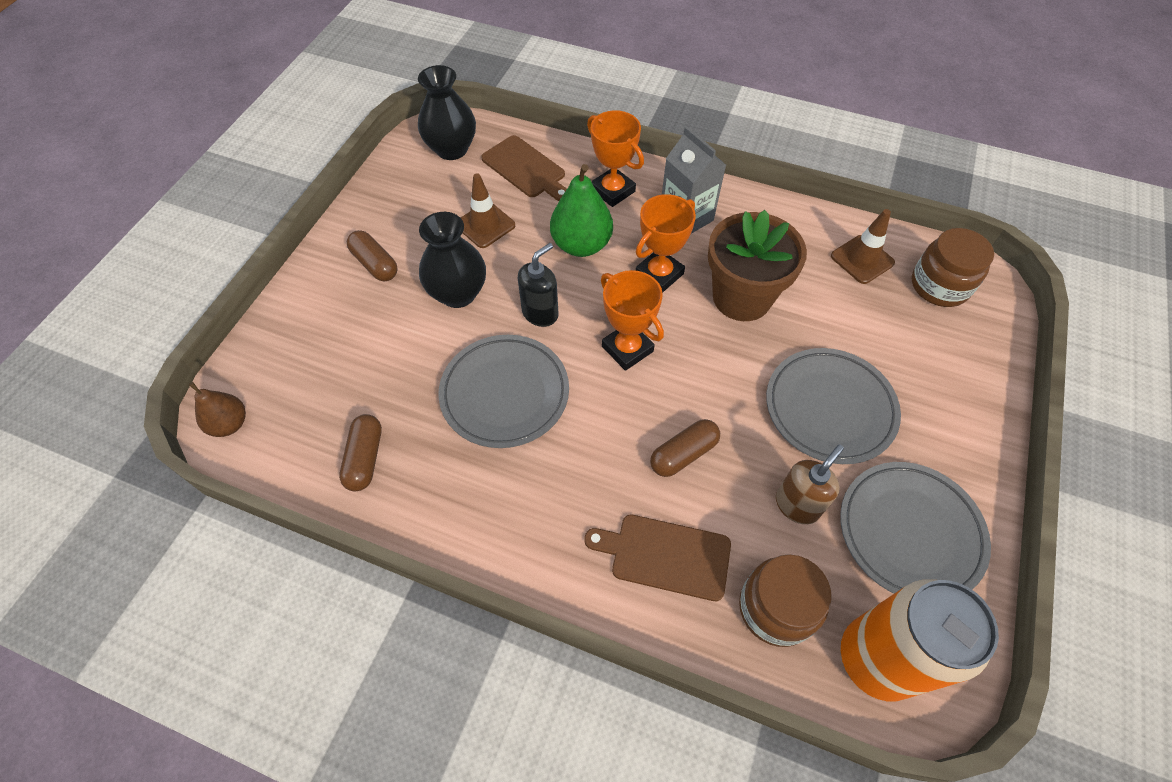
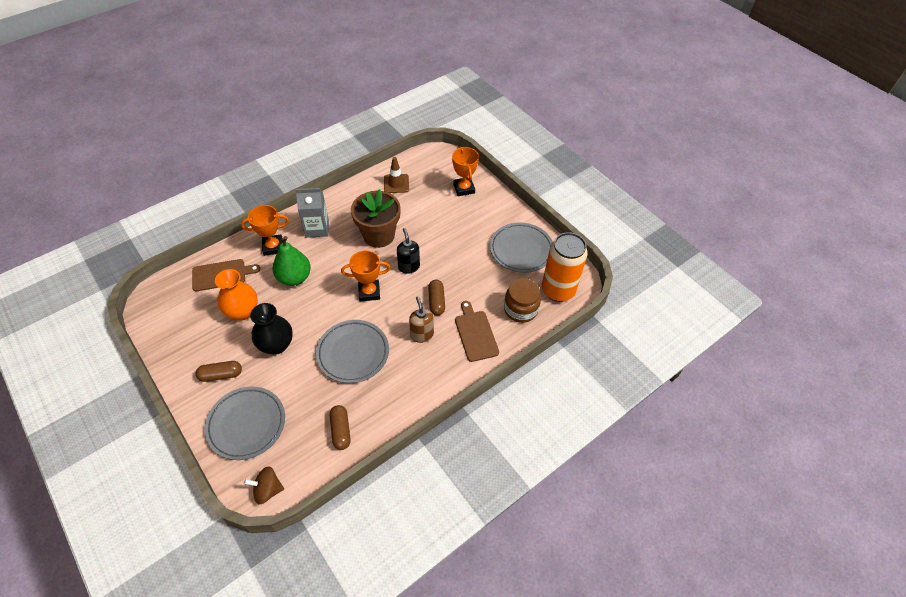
camera: 60 degrees left, 5 degrees down
brown pear [189,382,246,437] -> brown spinning top [244,466,284,505]
brown capsule [339,414,382,491] -> brown capsule turned 45 degrees clockwise [330,405,351,450]
black vase [418,65,476,160] -> none
brown traffic cone [461,173,515,248] -> orange vase [215,269,258,321]
black soap dispenser [518,243,559,327] -> black soap dispenser moved to [397,228,420,274]
brown cutting board [584,515,731,601] -> brown cutting board turned 120 degrees clockwise [455,301,499,362]
orange trophy [636,194,696,293] -> orange trophy moved to [452,147,479,196]
grey plate [766,348,901,464] -> grey plate moved to [205,387,285,460]
brown soap dispenser [776,445,844,524] -> brown soap dispenser moved to [409,296,434,343]
brown jar [912,228,994,307] -> none

